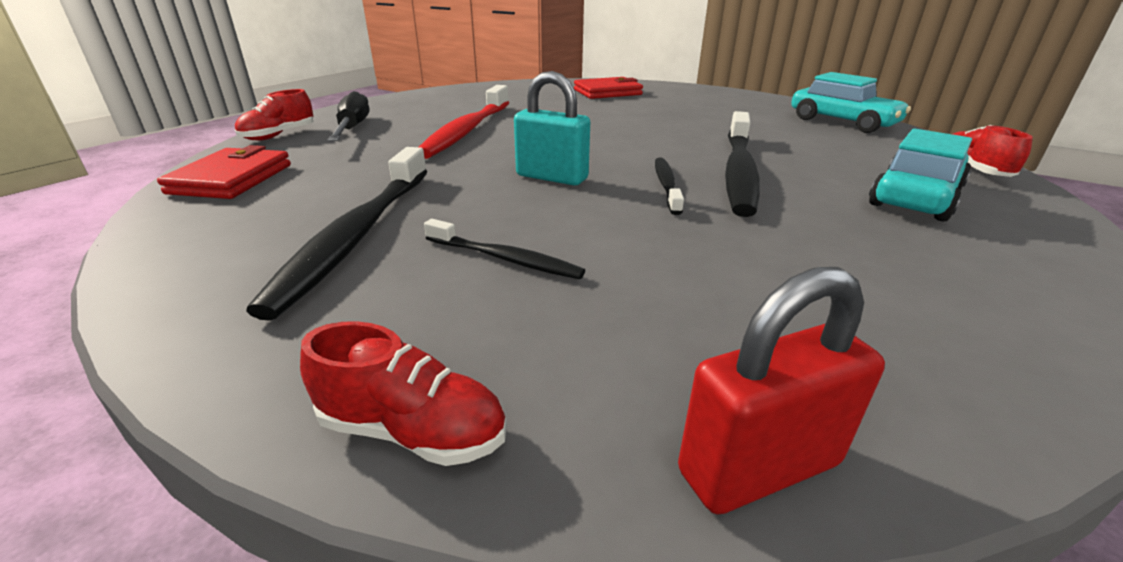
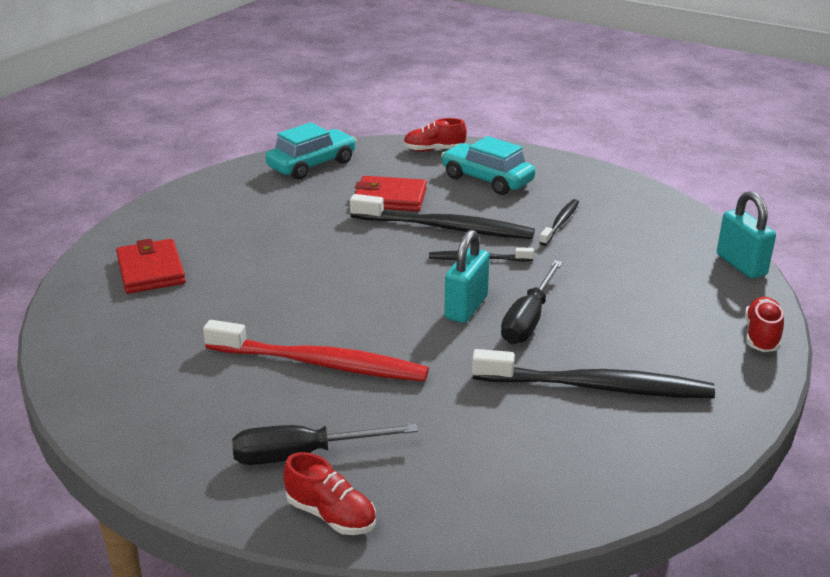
camera: 90 degrees left, 0 degrees up
red wallet [157,145,291,199] -> red wallet moved to [355,176,427,212]
black toothbrush [424,219,585,279] -> black toothbrush moved to [539,199,579,246]
red padlock [678,267,885,514] -> turquoise padlock [717,191,776,279]
none -> black screwdriver [501,260,563,344]

